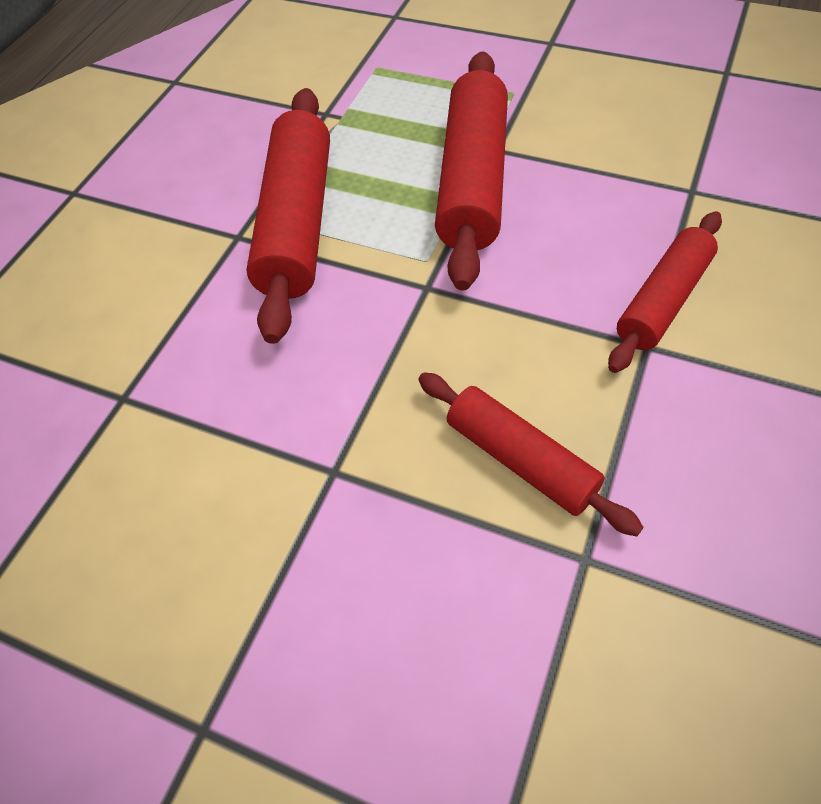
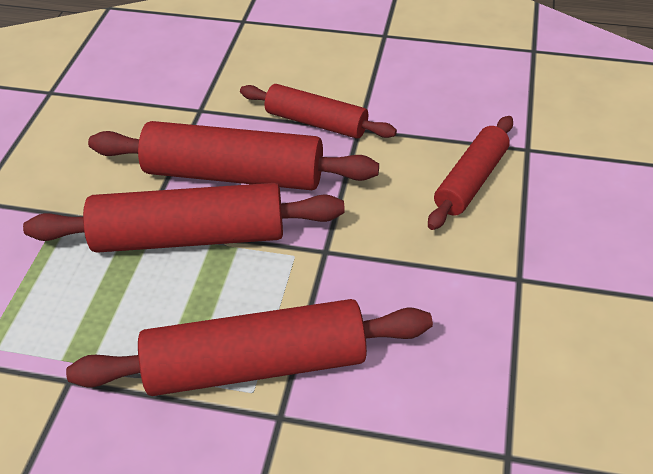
camera: 105 degrees left, 10 degrees down
none -> red rolling pin [88,121,379,190]

